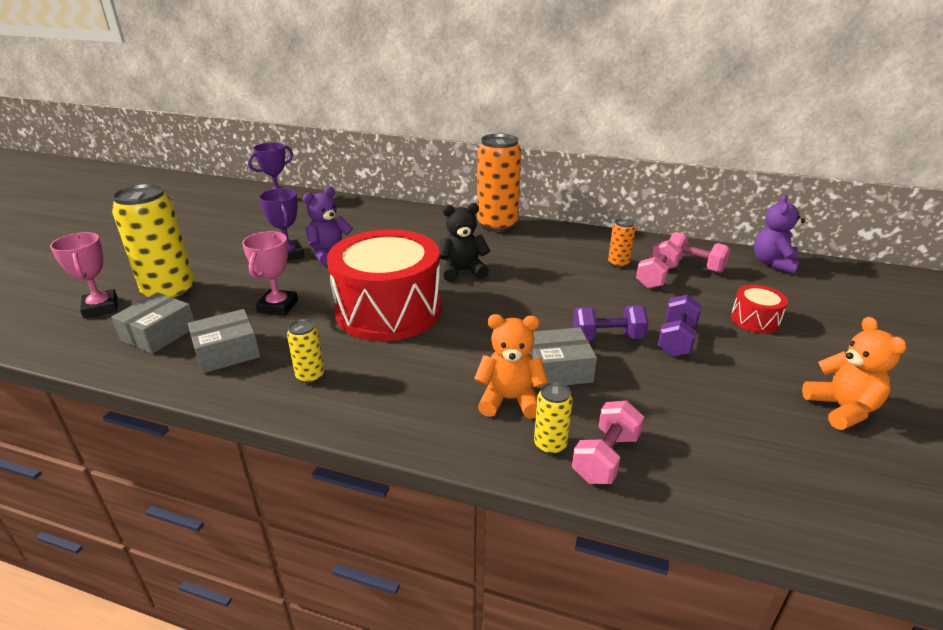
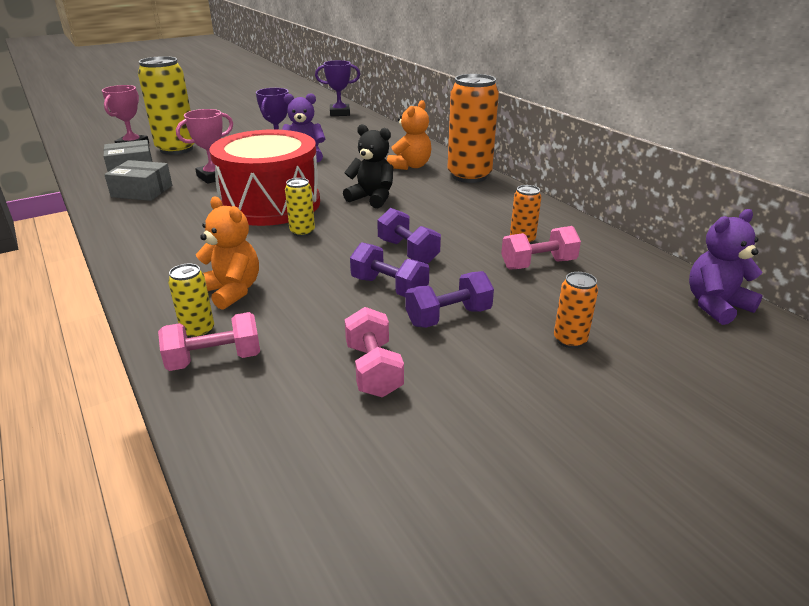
camera: 40 degrees right, 0 degrees up
yellow can [287,319,325,384] -> yellow can moved to [285,178,315,237]
grey box [529,327,597,388] -> none
pink dumbbell [669,232,731,273] -> pink dumbbell moved to [345,307,404,397]
red drum [731,285,788,333] -> orange can [554,272,598,348]
orange teddy bear [802,317,906,430] -> orange teddy bear moved to [387,100,431,170]
none -> purple dumbbell [377,208,441,264]

